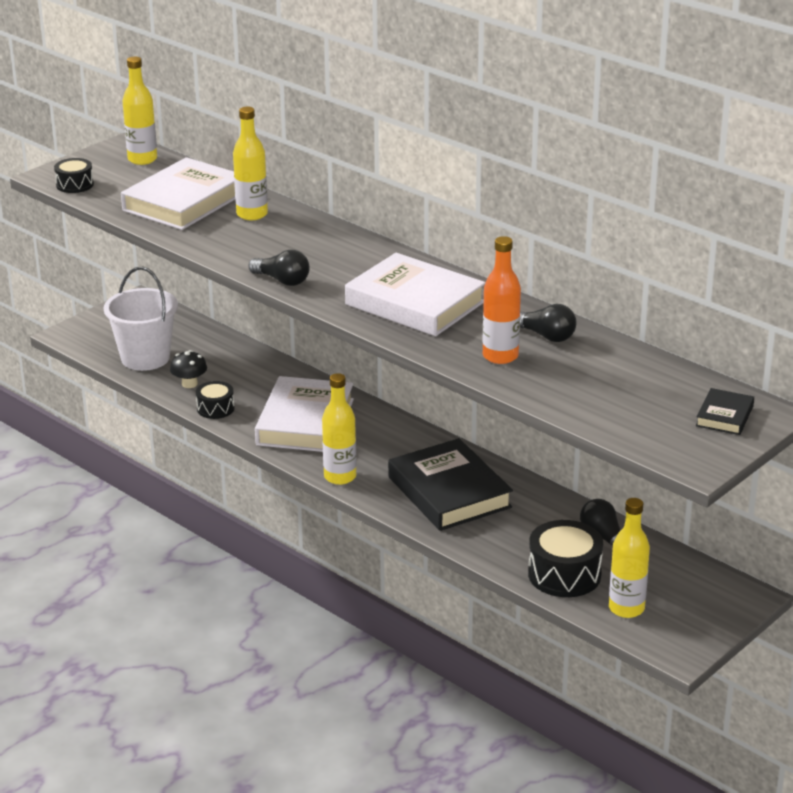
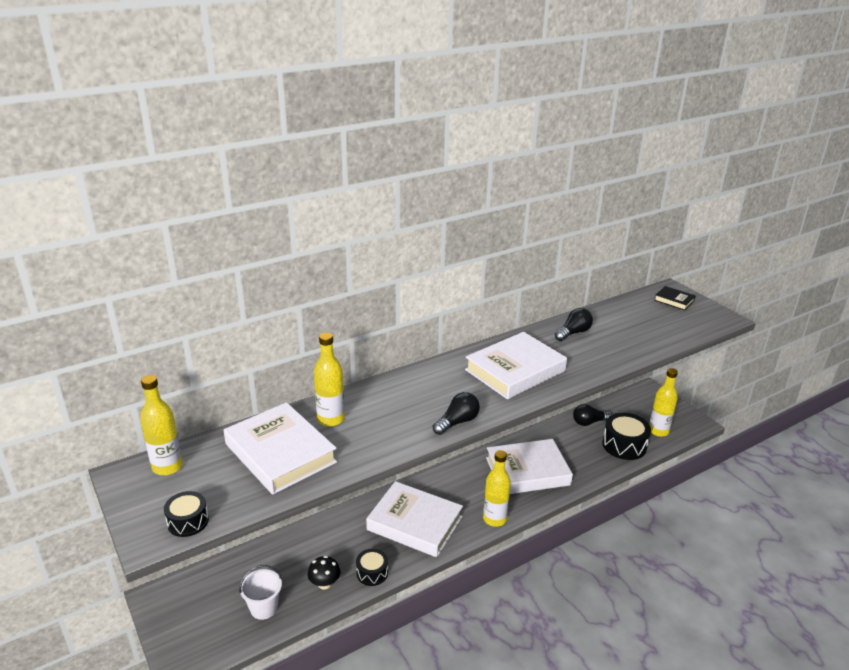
camera: 75 degrees left, 0 degrees up
white bucket [104,267,178,371] -> white bucket [239,565,282,620], size x0.60
black book [388,438,513,531] -> white book [486,439,573,494]
orange bottle [482,236,521,364] -> none

